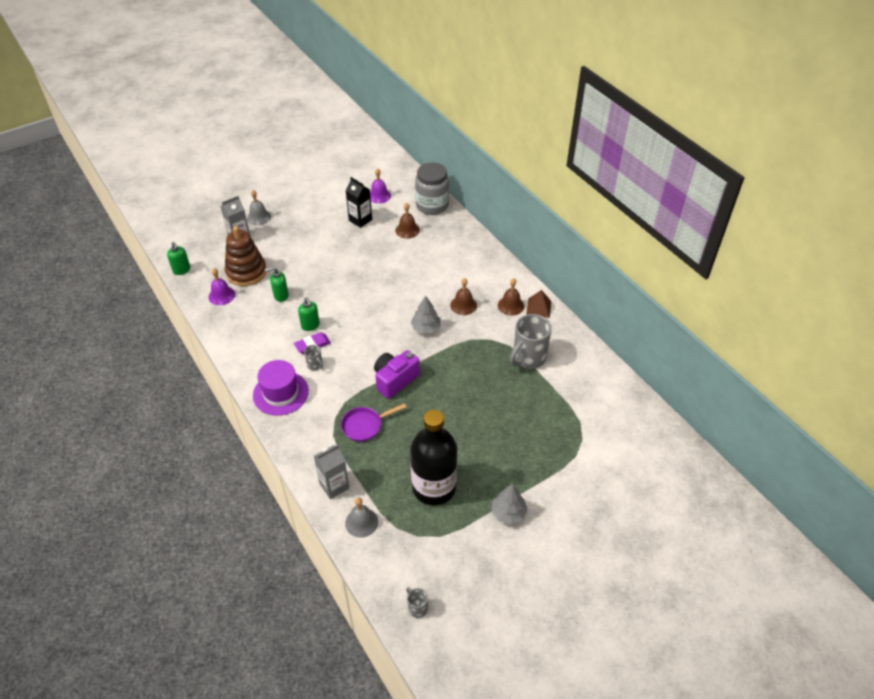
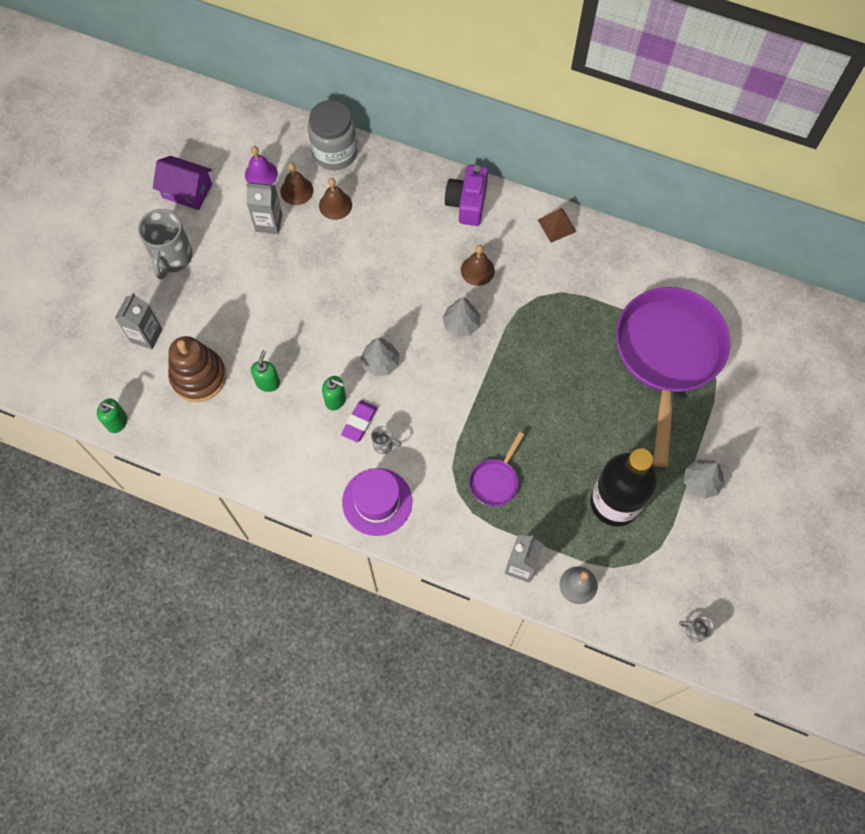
camera: 35 degrees left, 20 degrees up
purple bell [209,268,235,305] -> none
grey bell [247,190,271,225] -> none
green soap dispenser [265,267,289,302] -> green soap dispenser turned 150 degrees clockwise [251,350,280,392]
black carton [345,177,372,228] -> grey carton [246,182,282,234]
purple camera [374,350,420,399] -> purple camera moved to [445,165,488,226]
brown bell [498,278,524,316] -> brown bell moved to [280,163,313,205]
grey mug [510,314,552,369] -> grey mug moved to [138,209,192,279]
none -> purple house [153,156,212,210]
none -> grey tree [361,338,399,376]
none -> purple pan [616,287,730,467]

